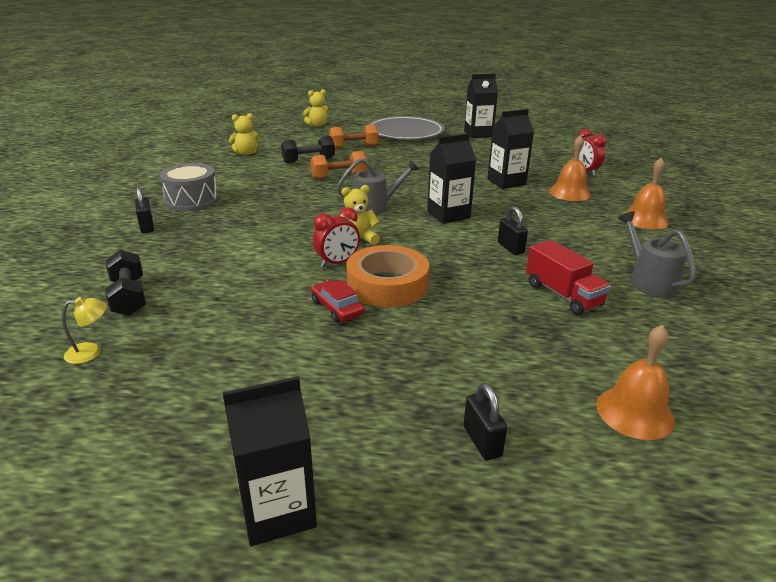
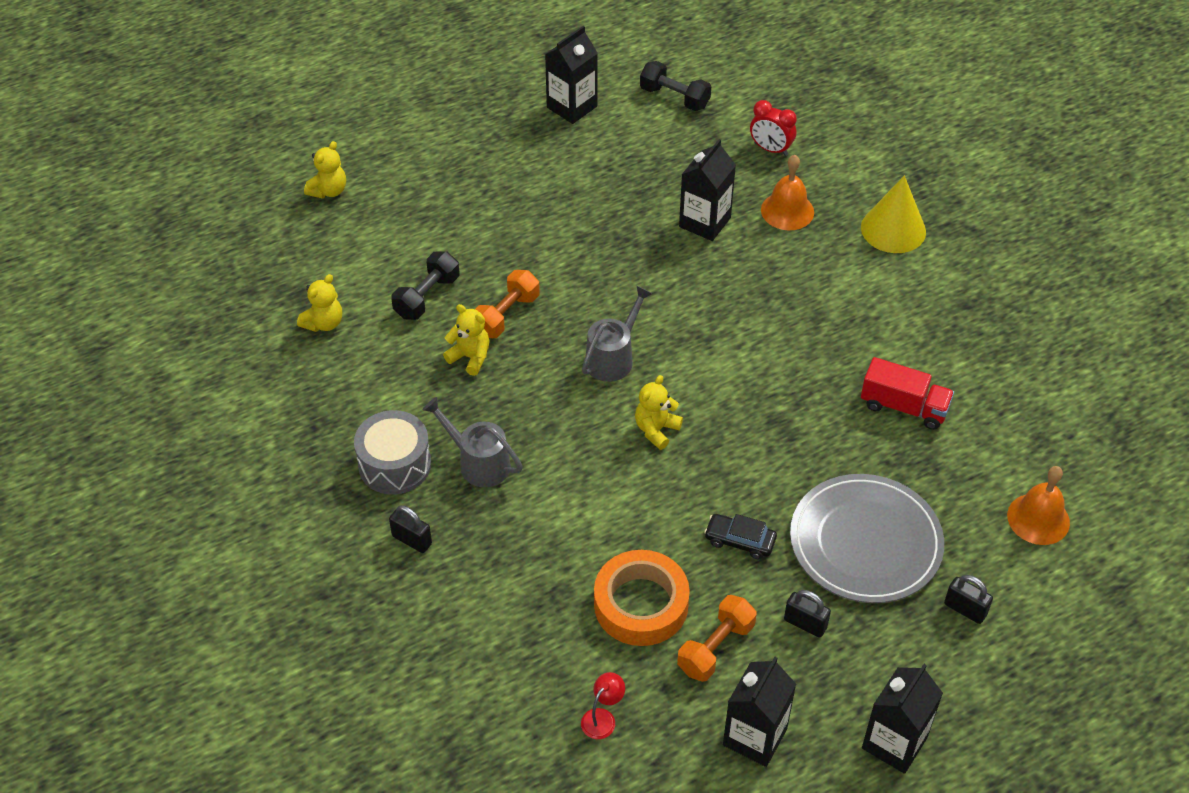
camera: 35 degrees left, 20 degrees up
yellow lamp [62,297,107,364] -> red lamp [581,672,625,739]
black dumbbell [105,249,146,316] -> black dumbbell moved to [640,61,711,111]
red car [311,280,364,323] -> black car [704,514,777,559]
red clock [313,207,360,268] -> none
orange dumbbell [329,125,379,149] -> orange dumbbell moved to [677,595,757,682]
orange tape [346,245,429,307] -> orange tape moved to [594,550,690,646]
grey plate [367,116,445,140] -> grey plate moved to [790,474,944,603]
black carton [427,133,476,224] -> black carton moved to [723,657,796,767]
black padlock [498,206,528,255] -> black padlock moved to [784,590,831,638]
grey watering can [618,211,696,297] -> grey watering can moved to [422,397,523,487]
orange bell [622,157,669,229] -> yellow cone [861,176,926,253]
none -> yellow teddy bear [443,304,490,376]

